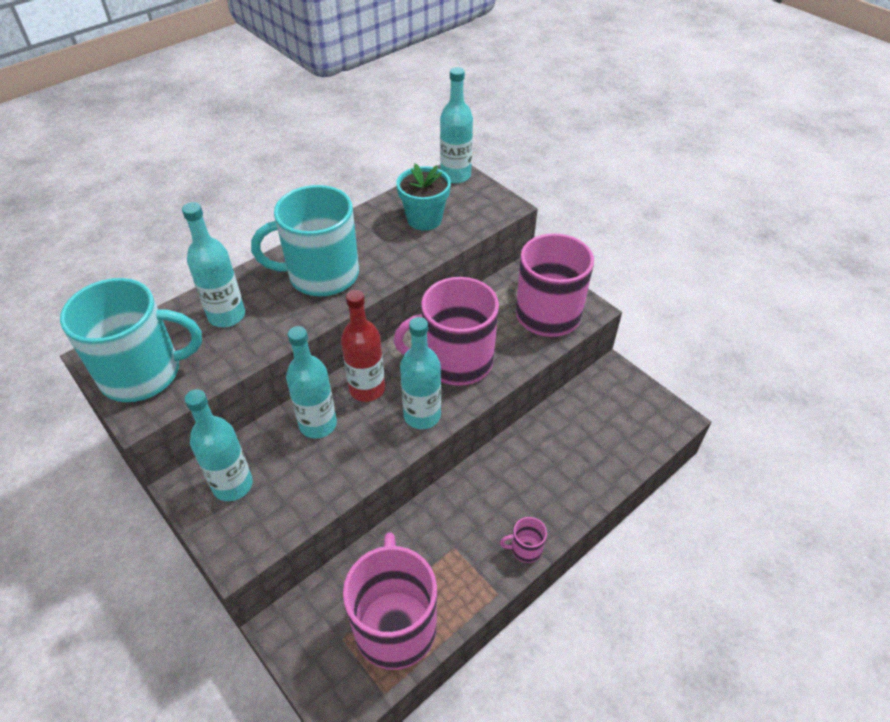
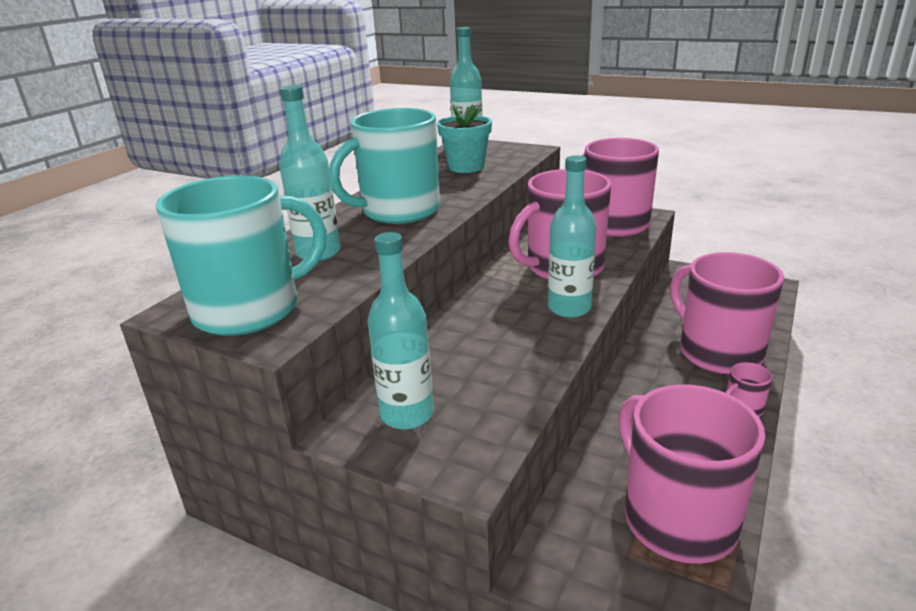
camera: 20 degrees left, 20 degrees down
turquoise bottle [286,326,337,439] -> none
red bottle [341,290,385,402] -> none
none -> pink mug [670,252,784,375]

